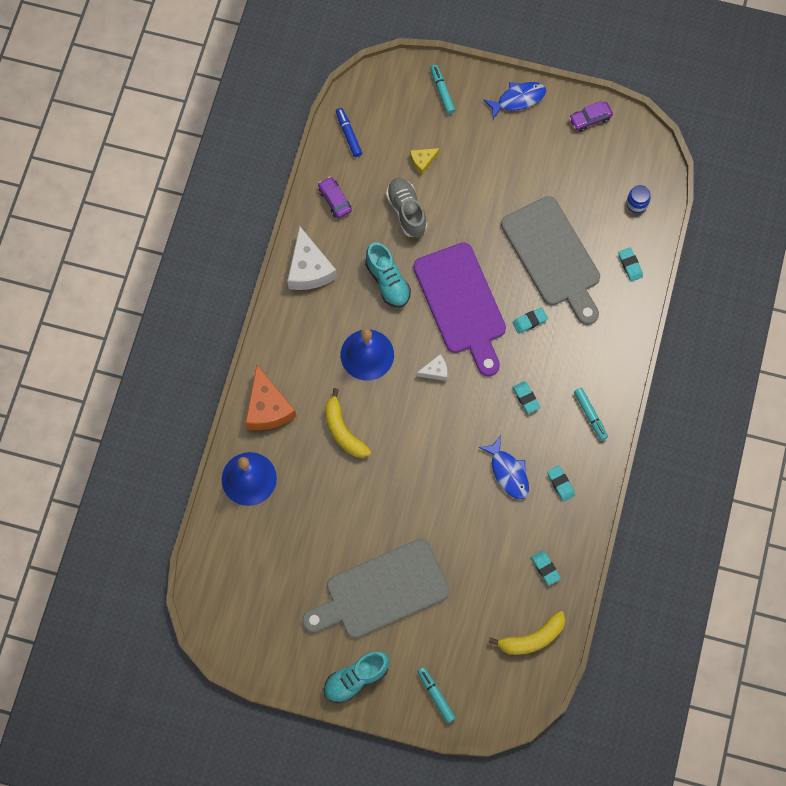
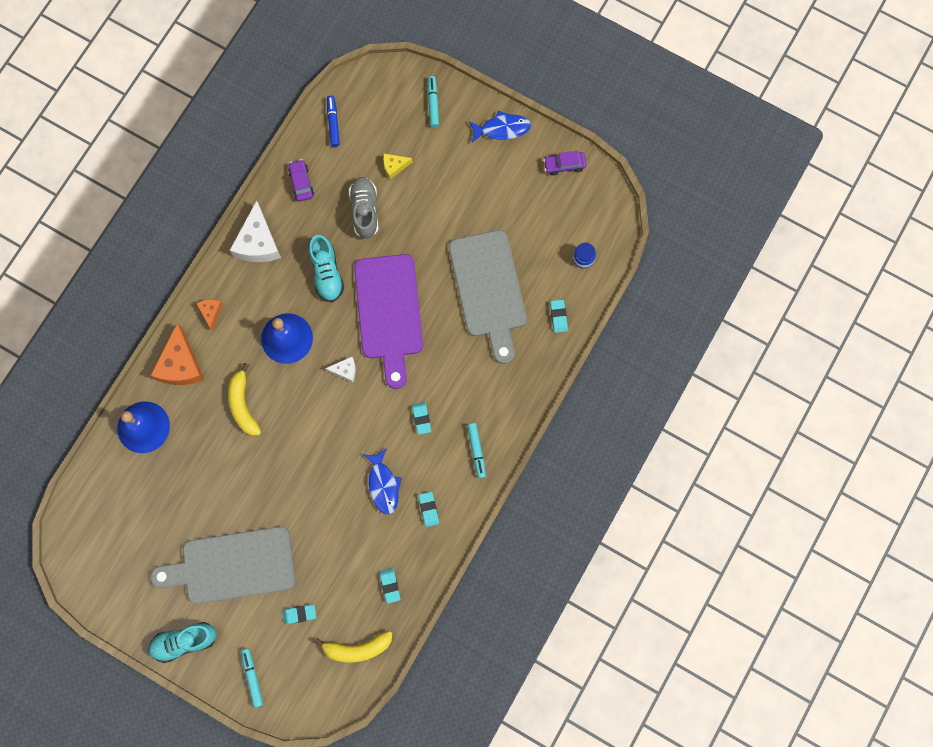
camera: 15 degrees right, 5 degrees up
turquoise eraser [513,307,548,334] -> turquoise eraser moved to [282,604,316,624]
none -> orange cheese [196,299,223,330]

